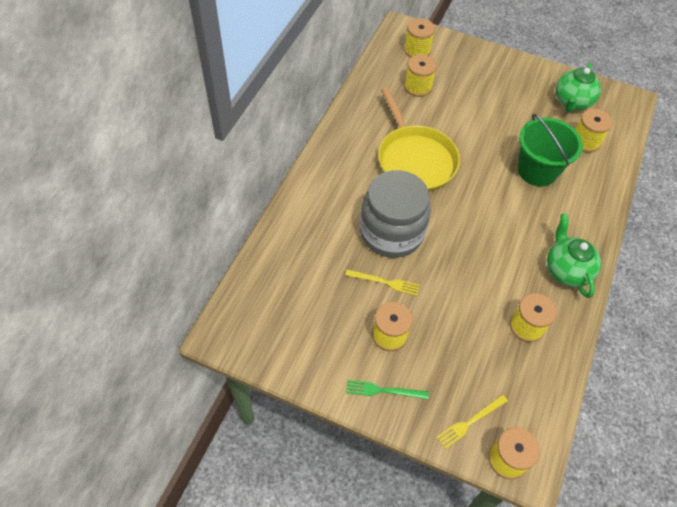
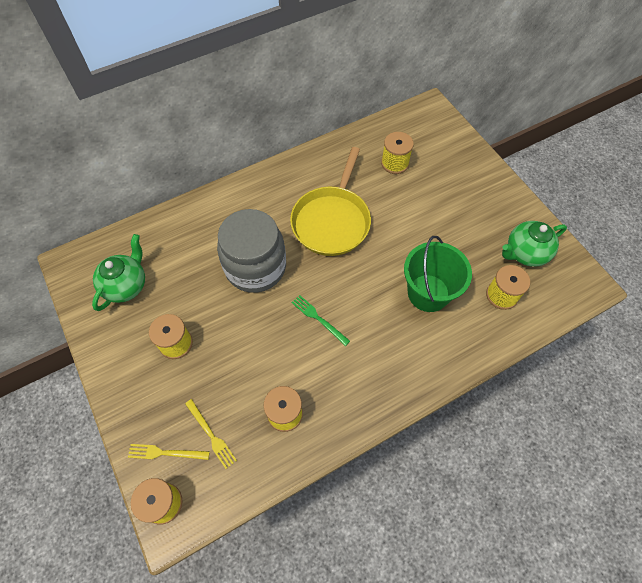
camera: 40 degrees right, 5 degrees up
yellow fork [345,269,420,296] -> yellow fork moved to [185,399,237,469]
green fork [346,380,429,399] -> green fork moved to [292,295,350,346]
yellow spool [404,18,435,58] -> none
green teapot [547,214,601,298] -> green teapot moved to [92,234,145,311]

